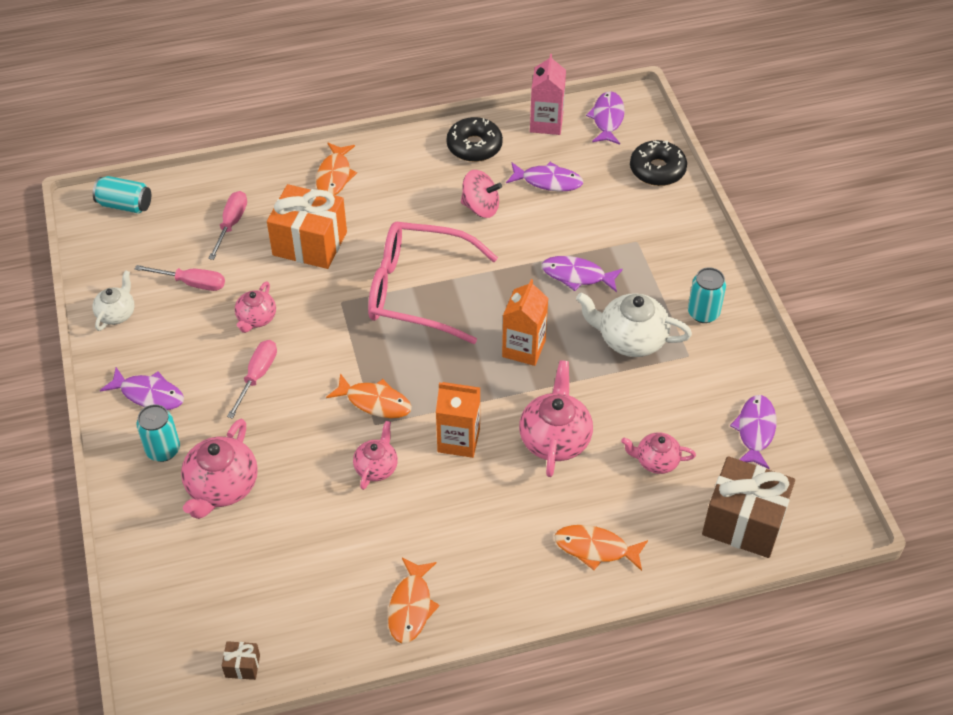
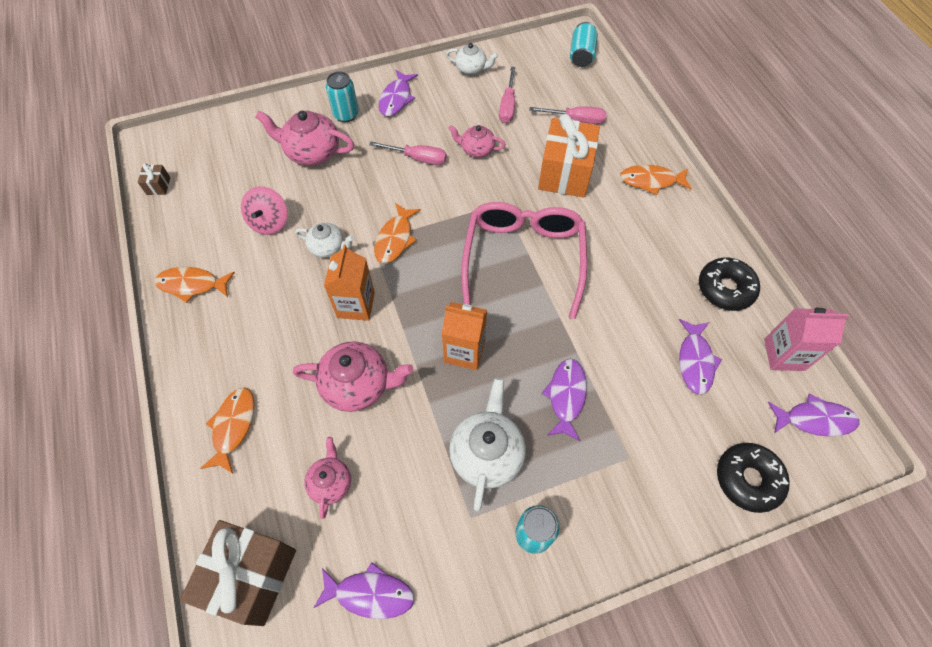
camera: 85 degrees right, 10 degrees up
pink teapot [353,421,398,490] -> white teapot [295,222,354,258]
pink spinning top [461,170,502,218] -> pink spinning top moved to [241,186,288,235]

